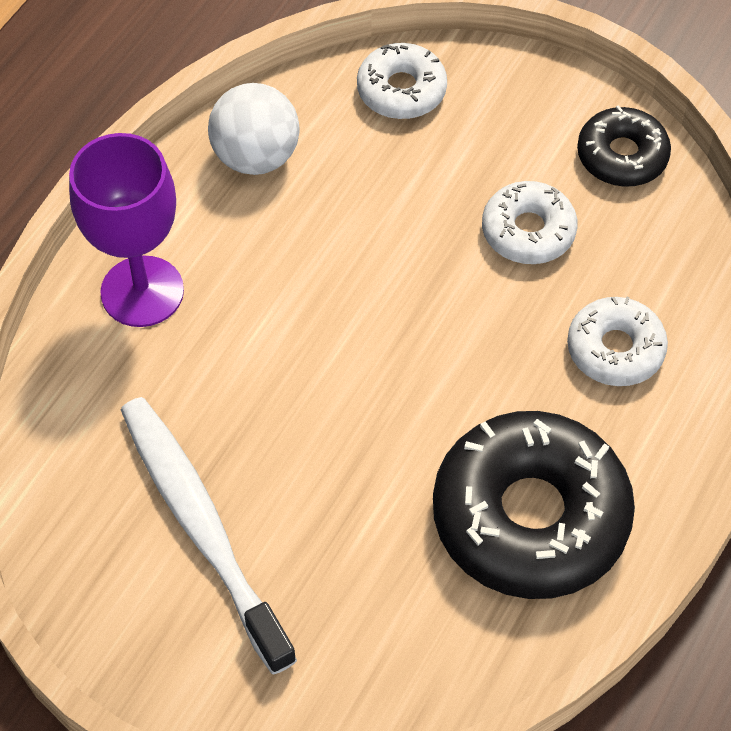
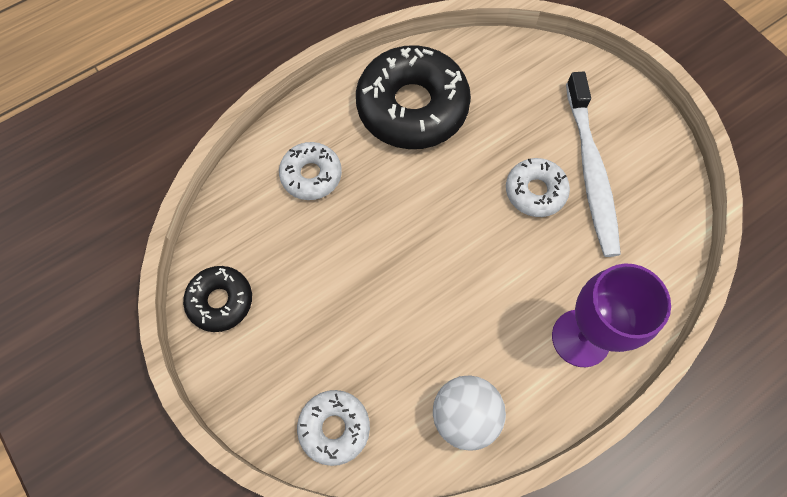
camera: 155 degrees left, 10 degrees up
white donut [482,181,578,264] -> white donut moved to [506,158,570,217]

